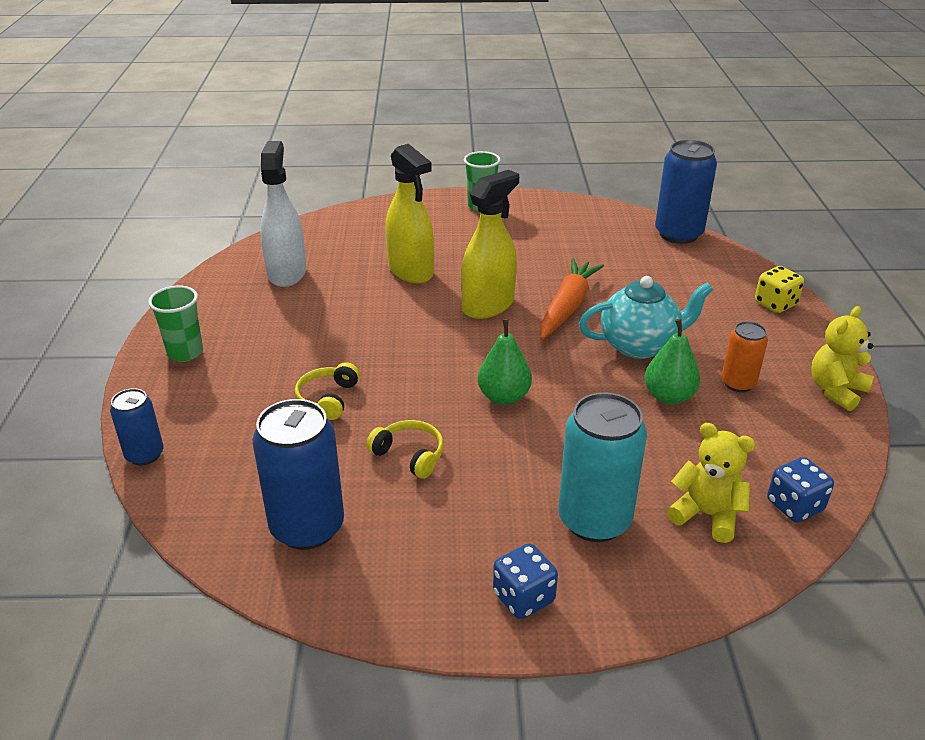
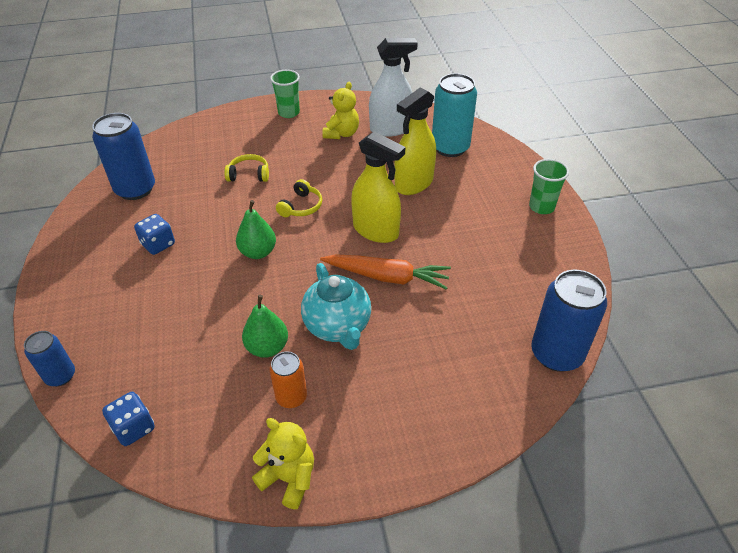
camera: 80 degrees right, 10 degrees up
blue can [110,388,164,465] -> blue can moved to [24,331,75,386]
yellow headphones [366,420,444,479] -> yellow headphones moved to [276,179,323,217]
blue dice [493,544,558,619] -> blue dice moved to [134,214,175,255]
turquoise can [558,392,647,542] -> turquoise can moved to [432,73,477,157]
yellow teddy bear [667,423,755,543] -> yellow teddy bear moved to [322,82,359,139]
yellow dice [755,266,804,313] -> none

